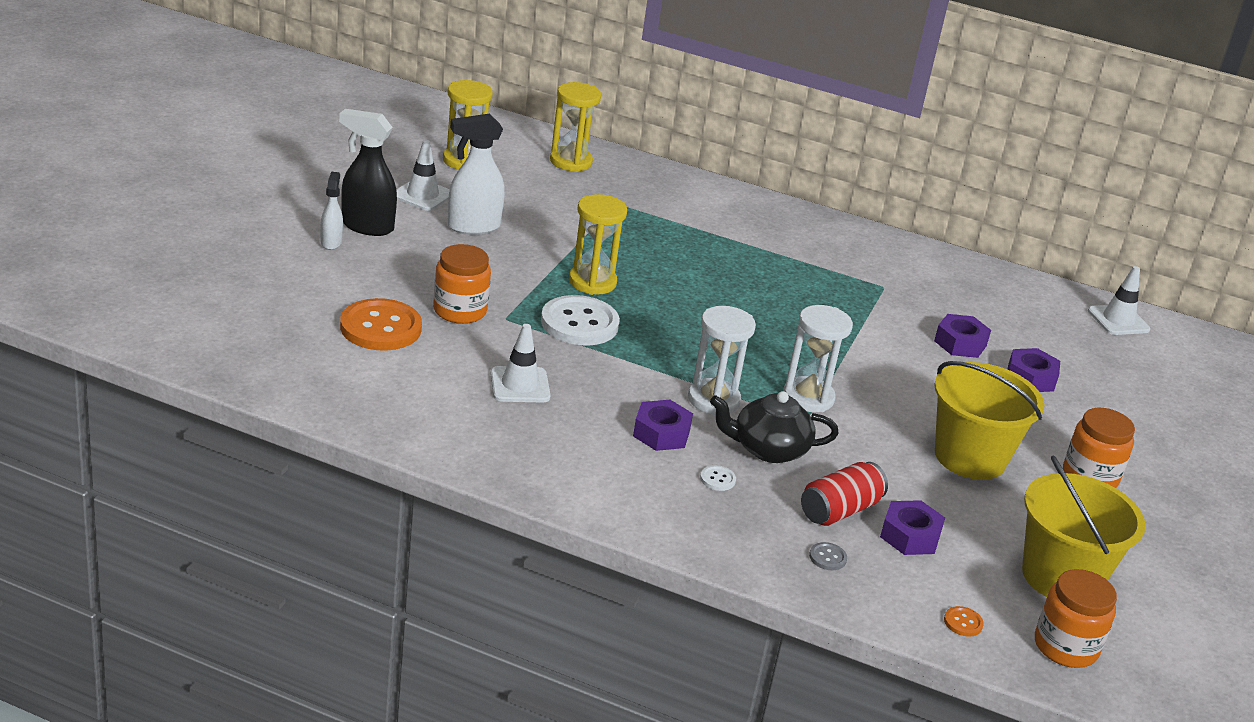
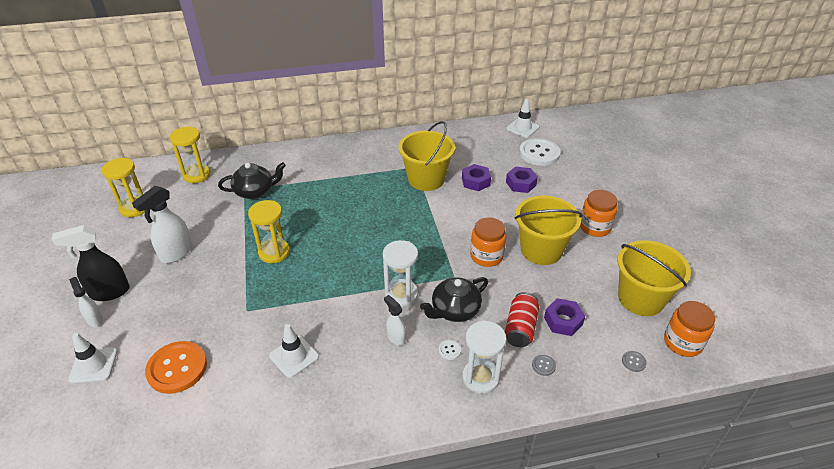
camera: 30 degrees left, 10 degrees up
white traffic cone [396,140,450,211] -> white traffic cone moved to [68,333,117,383]
orange jar [433,244,491,324] -> orange jar moved to [470,217,507,267]
white button [541,295,620,345] -> white button moved to [519,138,561,166]
purple nut [633,400,693,451] -> white spray bottle [384,295,406,346]
white hourglass [783,305,853,412] -> white hourglass moved to [462,320,506,394]
orange button [944,606,984,637] -> grey button [622,351,647,372]
none -> black teapot [218,162,286,199]
none -> yellow bucket [399,121,455,191]

